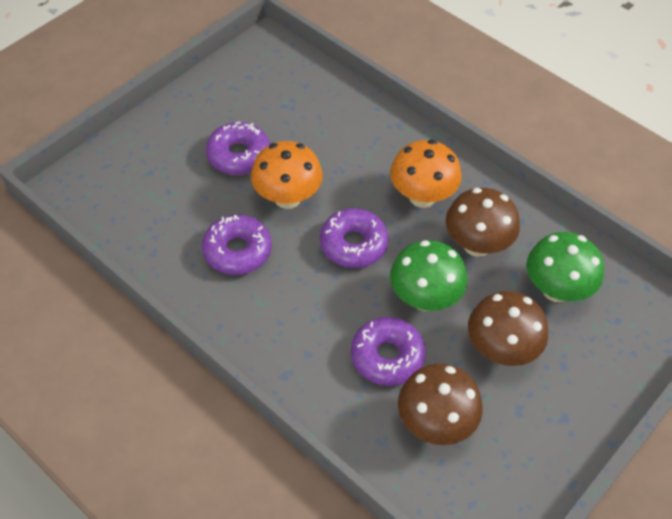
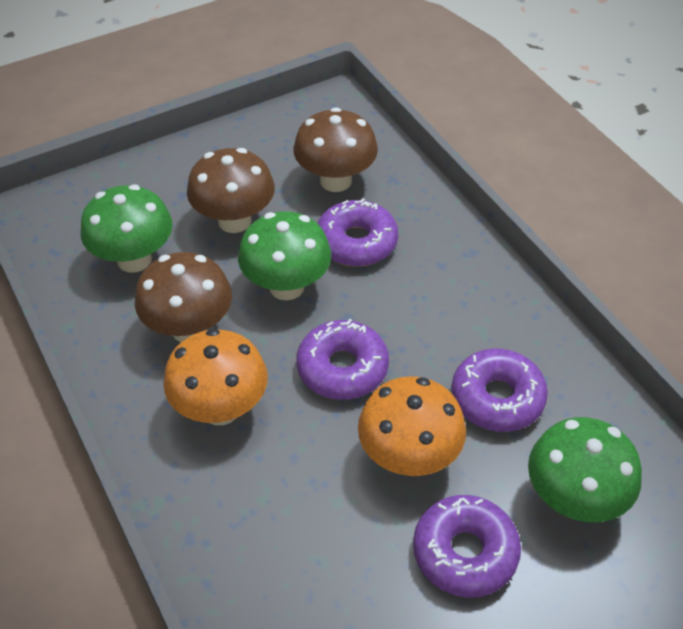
camera: 160 degrees left, 5 degrees down
none -> green mushroom [528,417,642,522]

